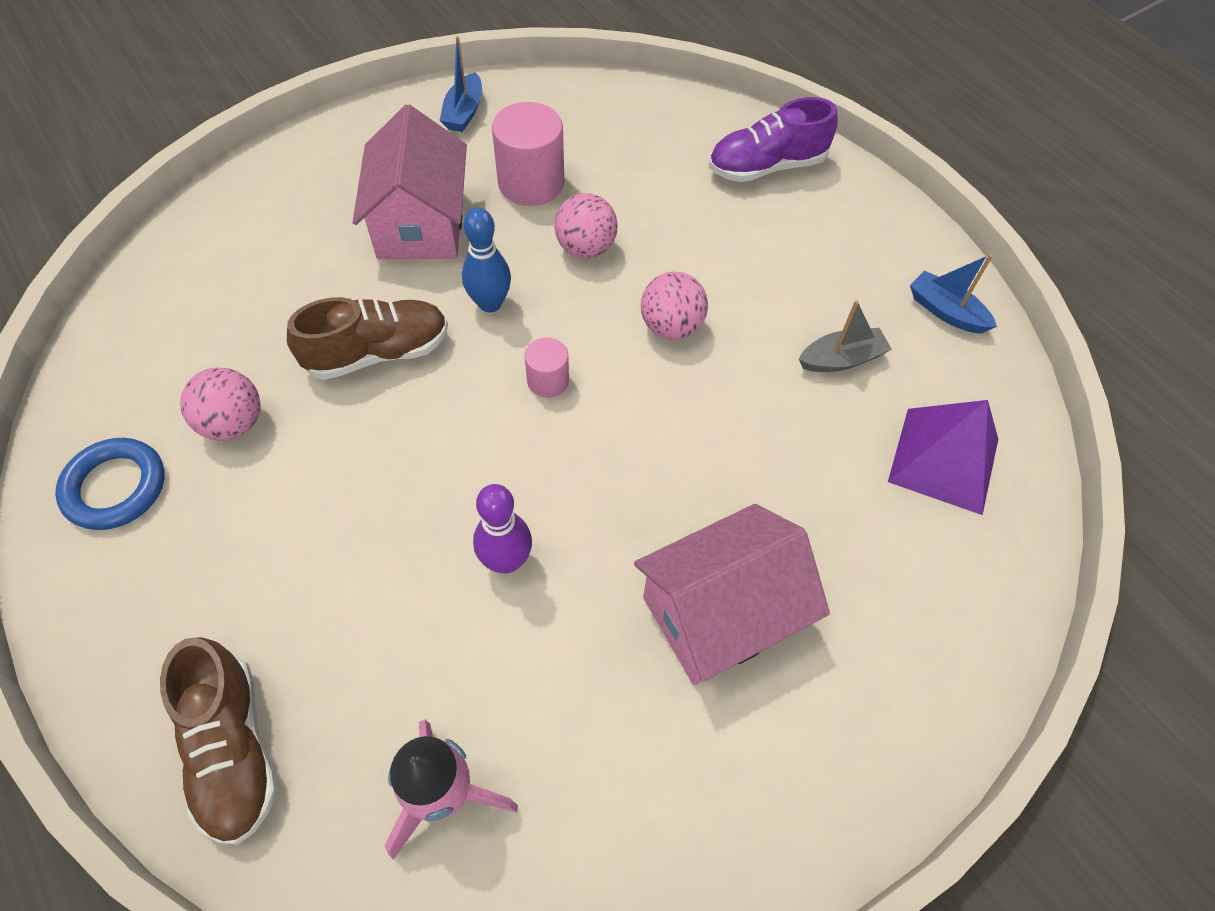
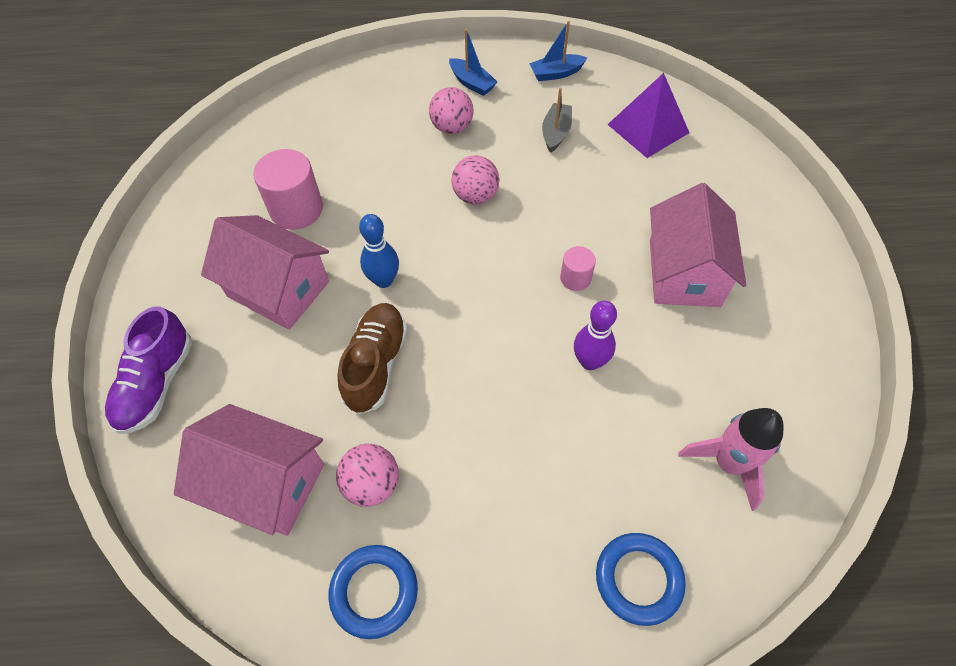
camera: 55 degrees left, 0 degrees up
brown shoe [160,638,278,845] -> blue ring [596,533,686,626]
blue boat [439,36,482,132] -> blue boat moved to [449,29,497,96]
pink cylinder [525,338,569,398] -> pink cylinder moved to [560,246,596,291]
pink ball [554,193,618,259] -> pink ball moved to [429,87,474,134]
purple shoe [709,97,838,182] -> purple shoe moved to [105,306,192,434]
none -> pink house [174,404,324,536]

